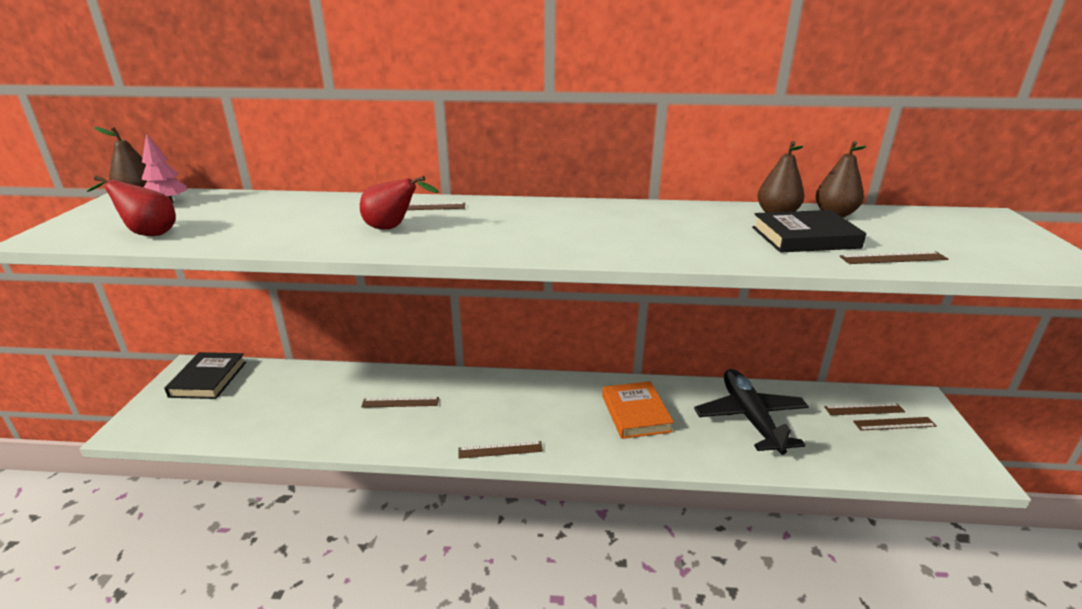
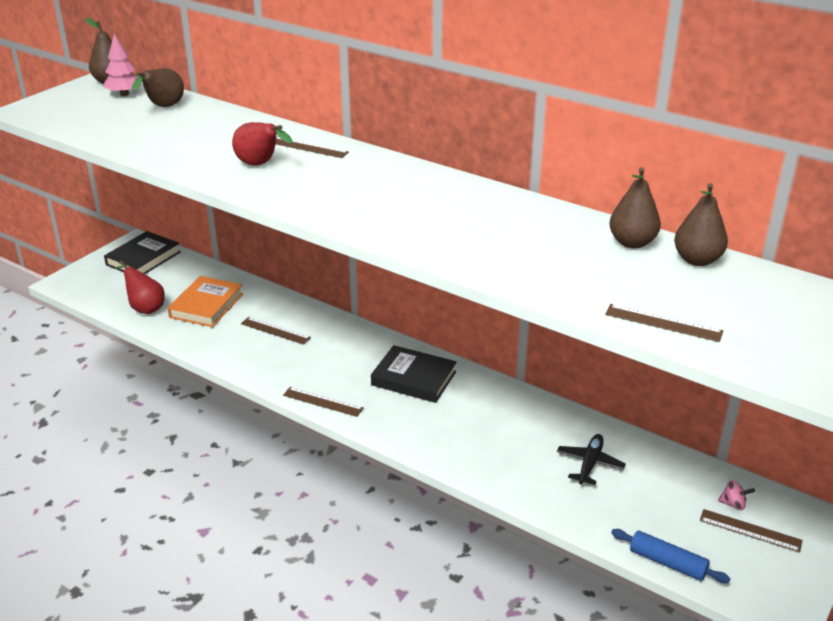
camera: 30 degrees right, 5 degrees up
red pear [87,175,176,236] -> red pear moved to [114,260,165,314]
orange book [602,381,674,439] -> orange book moved to [168,276,243,327]
black plane [694,369,809,455] -> black plane [557,434,626,485], size x0.52
black book [752,210,866,252] -> black book moved to [371,345,457,403]
brown ruler [824,403,905,415] -> pink spinning top [718,480,755,510]
none -> brown pear [132,68,184,107]
none -> blue rolling pin [611,529,730,583]

